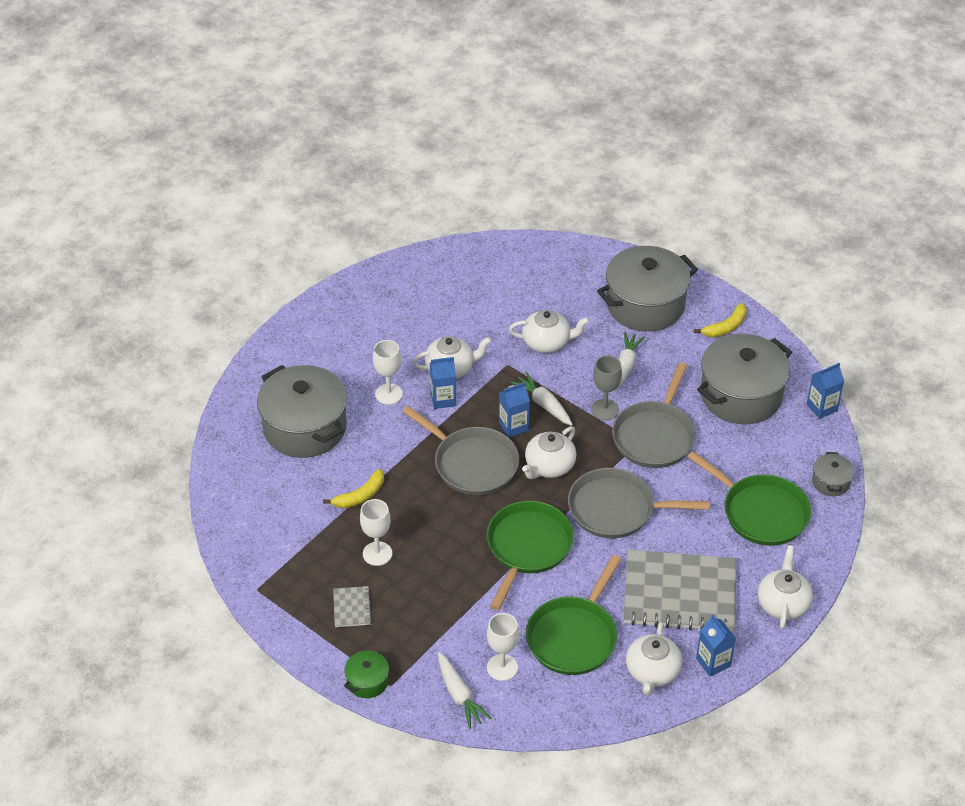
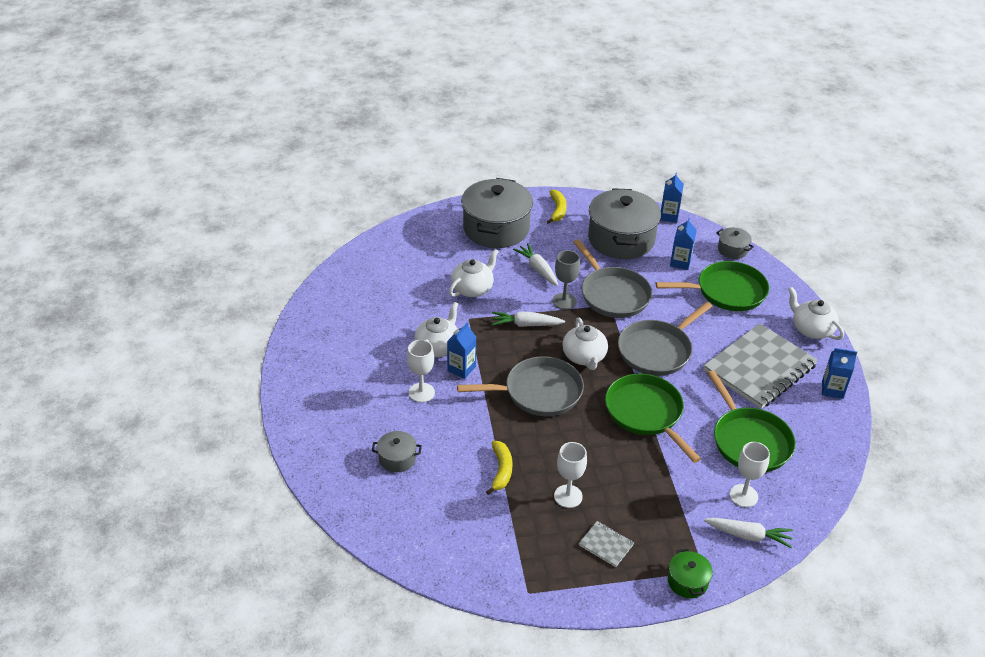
camera: 50 degrees left, 5 degrees down
grey pot [257,365,347,458] -> grey pot [372,431,422,472], size x0.45
blue carton [499,382,530,438] -> blue carton moved to [670,218,697,270]
white teapot [626,622,682,695] -> none

